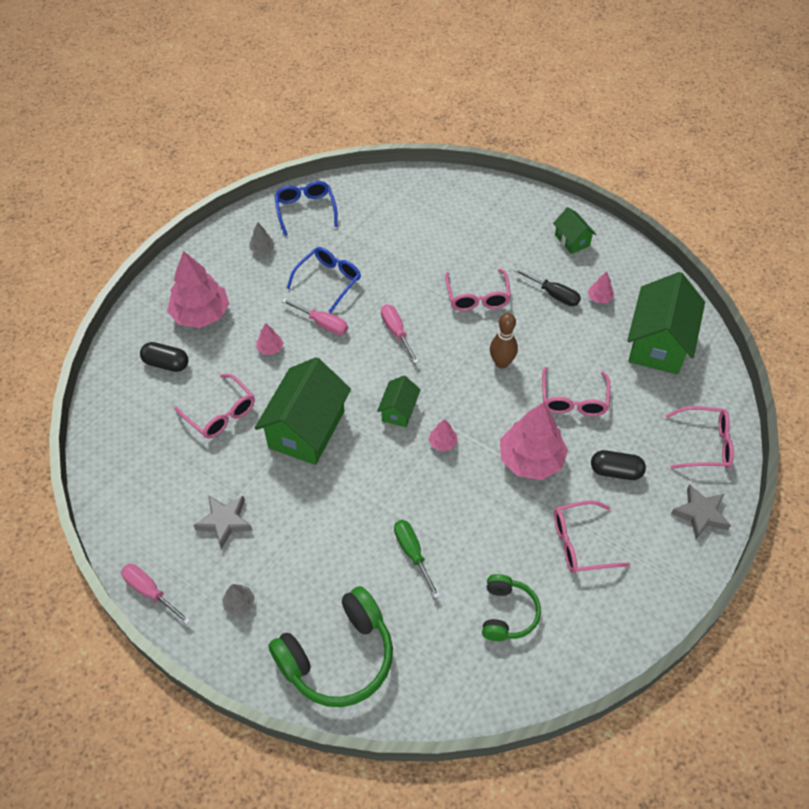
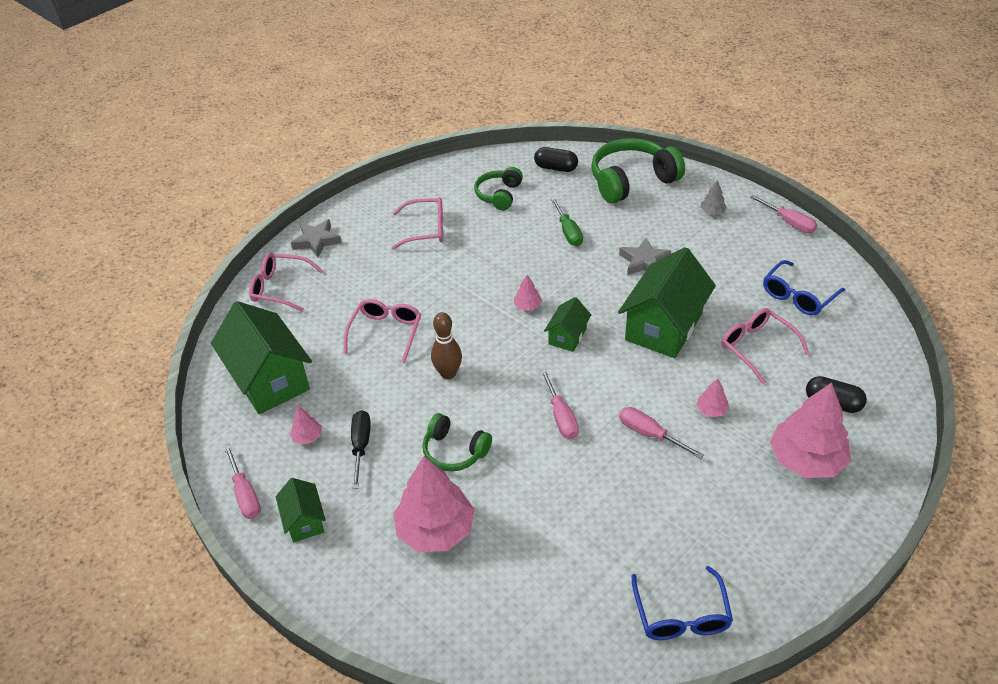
camera: 170 degrees left, 10 degrees down
grey star [193,495,252,549] -> grey star moved to [619,238,671,275]
grey tree [249,222,274,254] -> none
blue glasses [287,247,361,313] -> blue glasses moved to [763,260,845,316]
pink glasses [445,269,511,311] -> green headphones [422,413,492,471]
pink tree [500,403,568,480] -> pink tree moved to [393,456,475,552]
black screwdriver [513,268,581,306] -> black screwdriver turned 45 degrees clockwise [351,410,371,489]
black capsule [591,450,646,480] -> black capsule moved to [534,147,578,172]
green house [627,272,705,375] -> green house turned 60 degrees counterclockwise [211,301,312,414]
none -> pink screwdriver [224,445,261,519]

